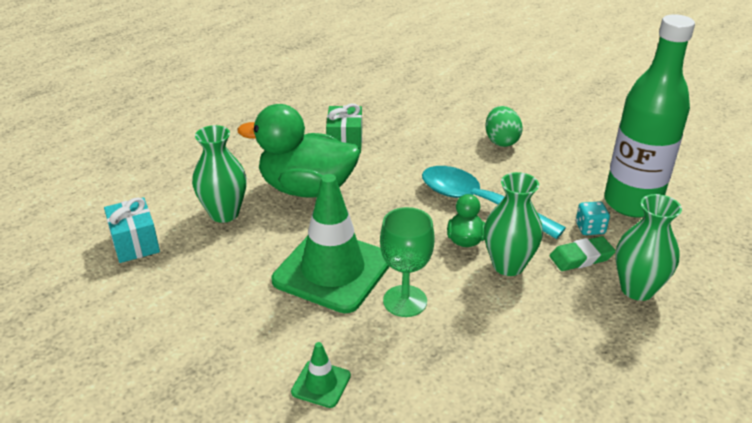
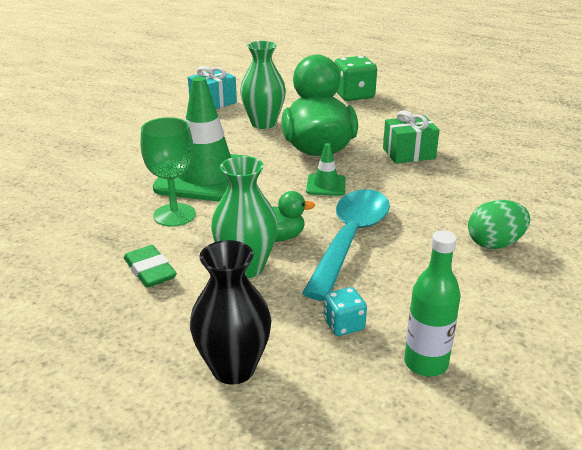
camera: 75 degrees right, 5 degrees down
green traffic cone [291,342,351,408] -> green traffic cone moved to [306,143,346,196]
green eraser [550,236,616,271] -> green eraser moved to [124,245,177,288]
green bottle [604,14,695,217] -> green bottle [404,231,460,377], size x0.52
green vase [615,194,682,301] -> black vase [190,240,271,385]
none -> green dice [334,56,377,101]

